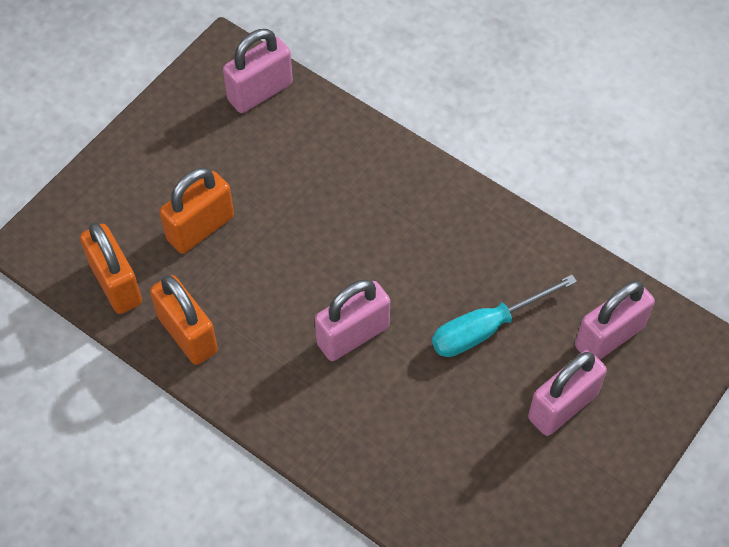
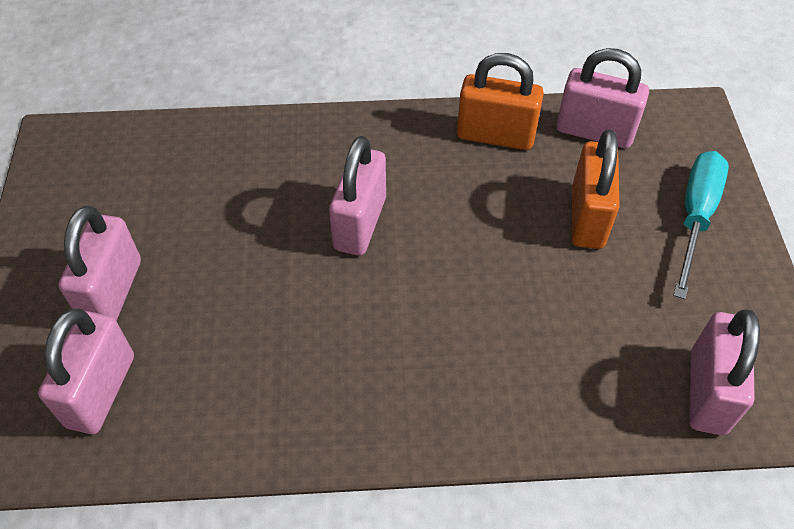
camera: 140 degrees right, 5 degrees down
orange padlock [80,222,142,314] -> pink padlock [556,48,649,148]
turquoise screwdriver [432,274,577,357] -> turquoise screwdriver moved to [673,151,729,299]

